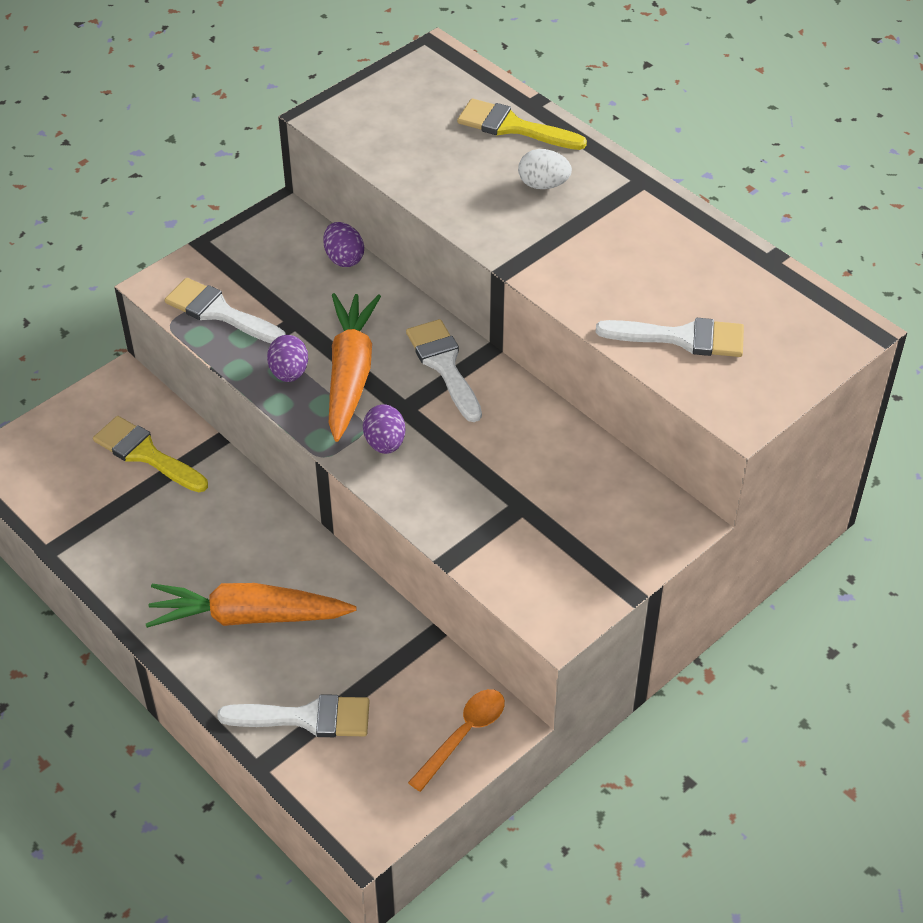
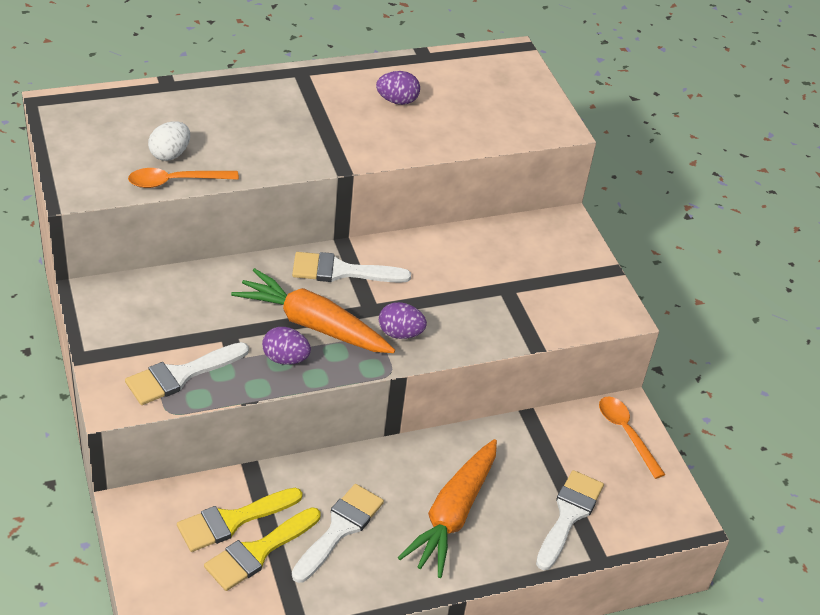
camera: 70 degrees left, 5 degrees down
purple egg [323,222,364,267] -> purple egg moved to [376,71,420,105]
yellow brush [457,99,587,150] -> yellow brush moved to [204,507,320,591]
white egg [518,149,572,189] -> white egg moved to [148,121,190,161]
white brush [596,318,744,357] -> white brush moved to [292,484,384,583]
none -> orange spoon [128,168,239,188]

